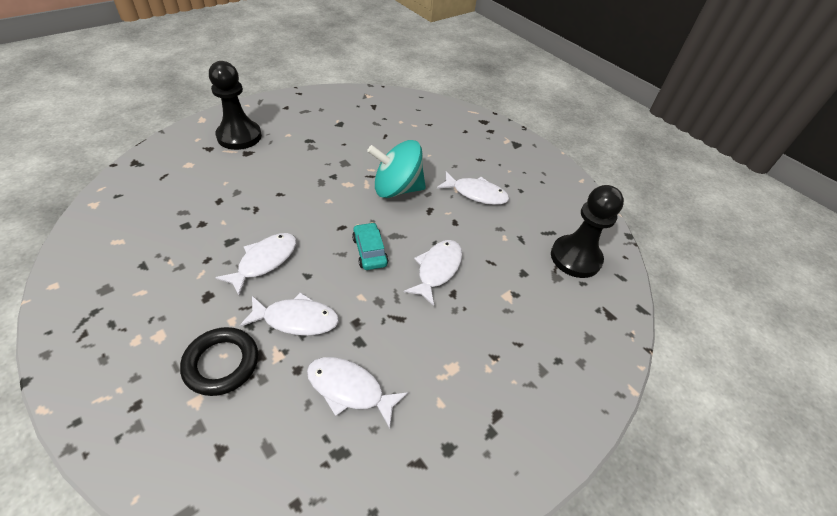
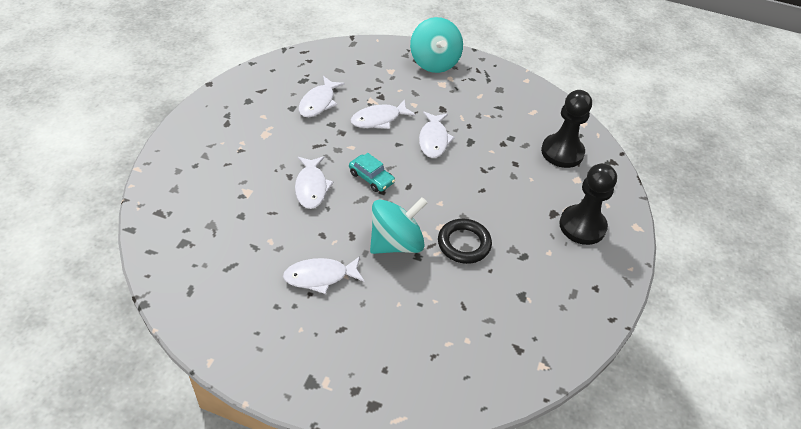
camera: 150 degrees right, 0 degrees up
black ring [180,327,258,396] -> black ring moved to [438,219,492,264]
white fish [307,357,408,429] -> white fish turned 120 degrees clockwise [299,76,345,117]
black pawn [551,185,624,278] -> black pawn moved to [541,90,592,168]
none -> turquoise spinning top [410,17,463,73]

